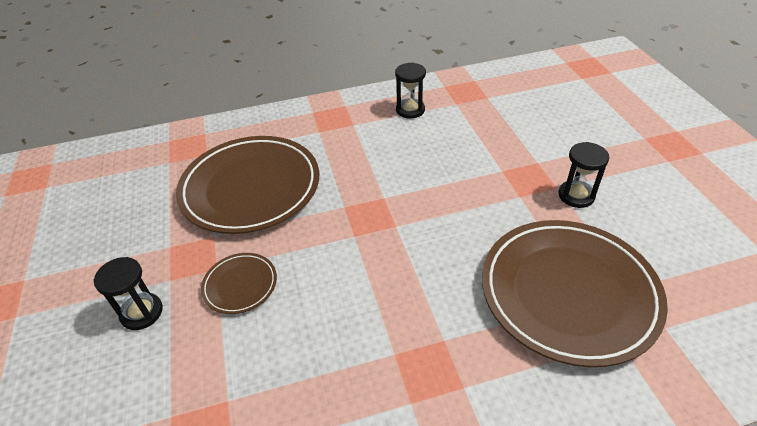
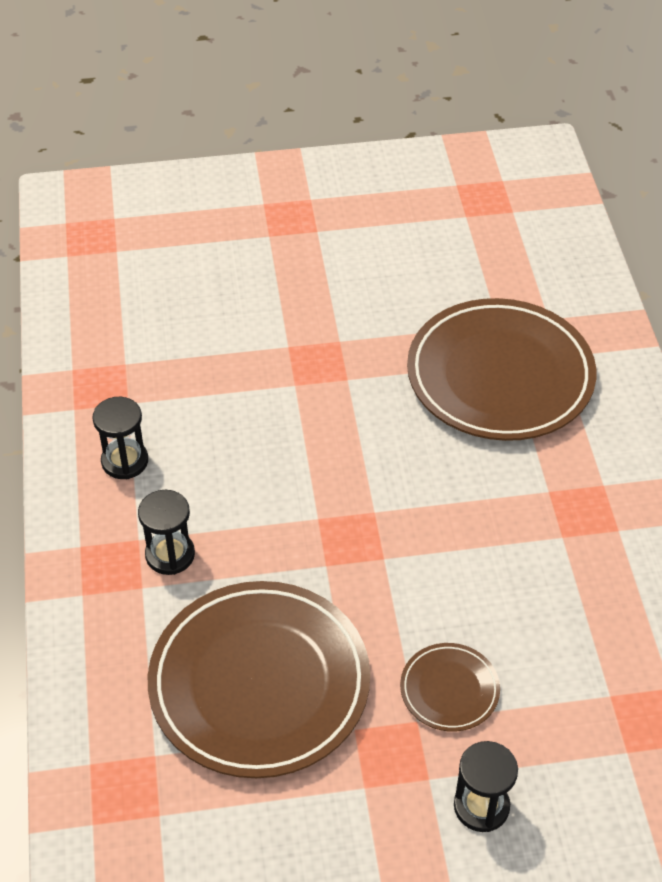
camera: 85 degrees left, 5 degrees up
black hourglass [558,142,609,208] -> black hourglass moved to [138,490,195,575]

